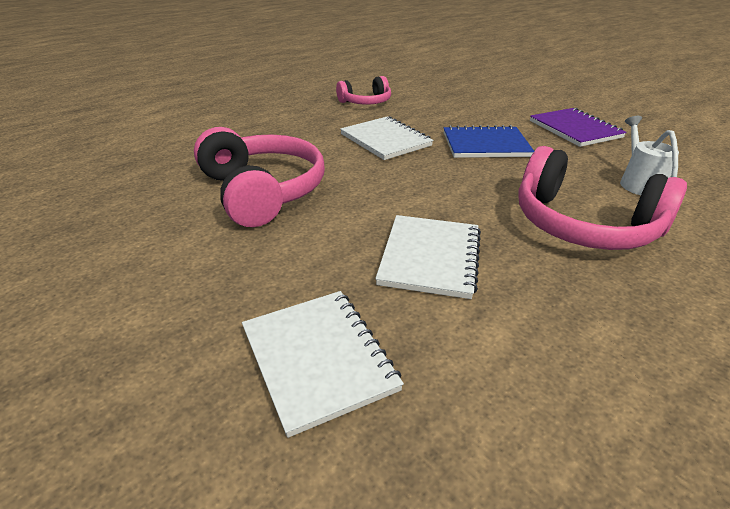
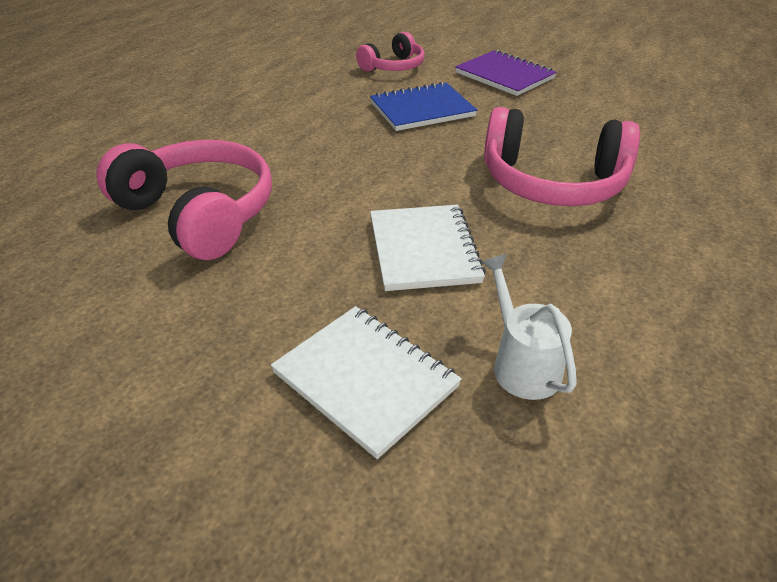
camera: 20 degrees left, 5 degrees up
pink headphones [336,76,391,105] -> pink headphones moved to [356,32,425,72]
white notebook [340,116,433,160] -> none
white watering can [620,116,679,195] -> white watering can moved to [482,254,577,400]

